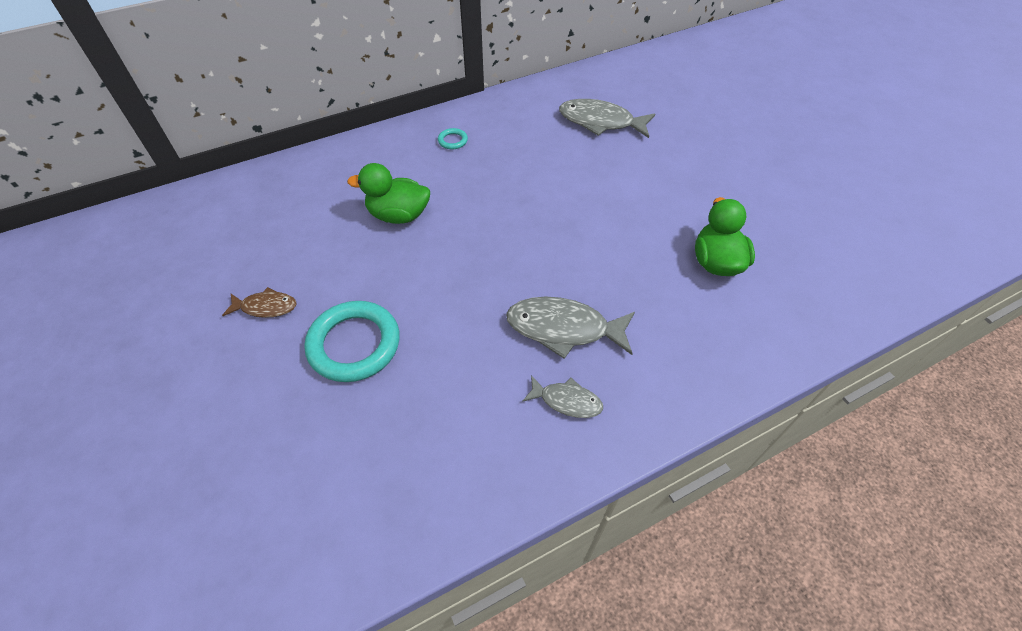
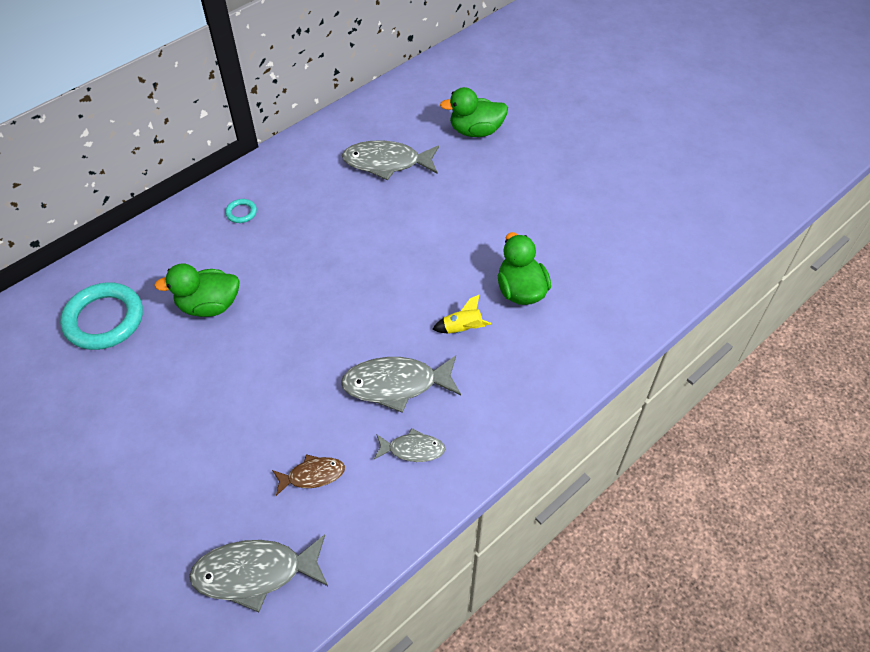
camera: 15 degrees left, 0 degrees up
brown fish [222,287,297,318] -> brown fish moved to [272,454,345,496]
turquoise ring [304,301,400,382] -> turquoise ring moved to [60,282,143,350]
none -> grey fish [189,534,328,612]
none -> yellow rocket [432,294,491,334]
none -> green duck [440,87,508,137]

